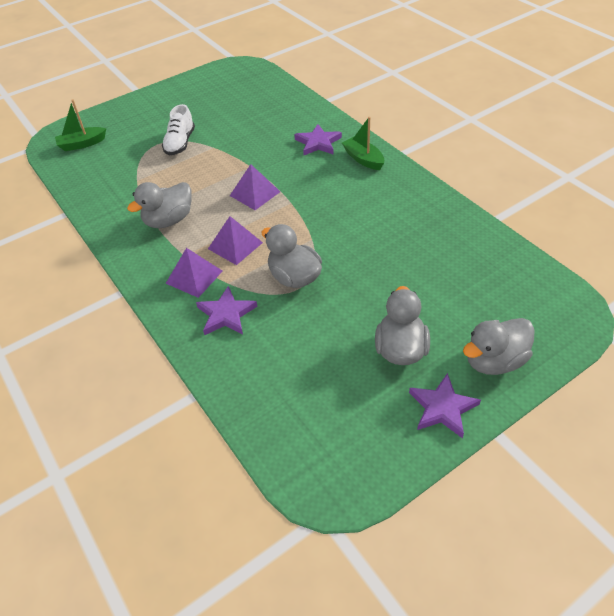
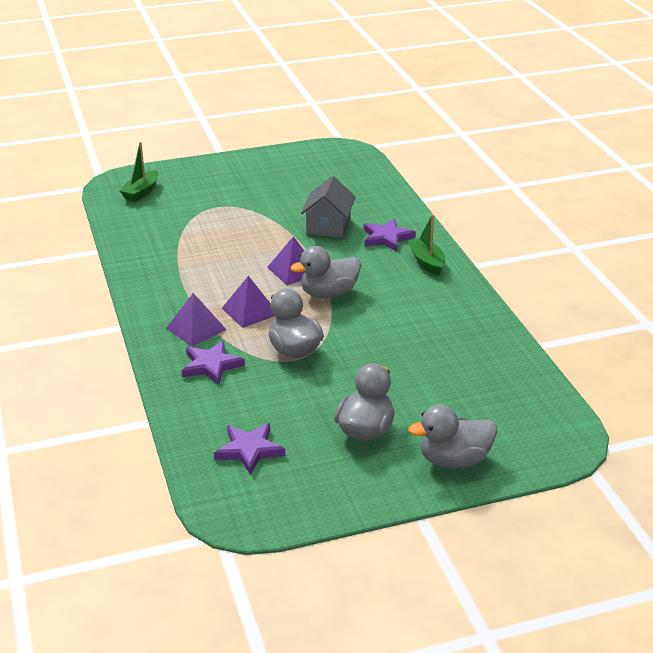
camera: 15 degrees right, 15 degrees down
green boat [55,99,106,151] -> green boat turned 60 degrees counterclockwise [119,142,159,202]
grey duck [127,182,192,228] -> grey duck moved to [290,246,361,299]
white shoe [162,104,195,155] -> none
purple star [409,373,481,438] -> purple star moved to [214,423,285,475]
none -> grey house [301,176,356,238]

